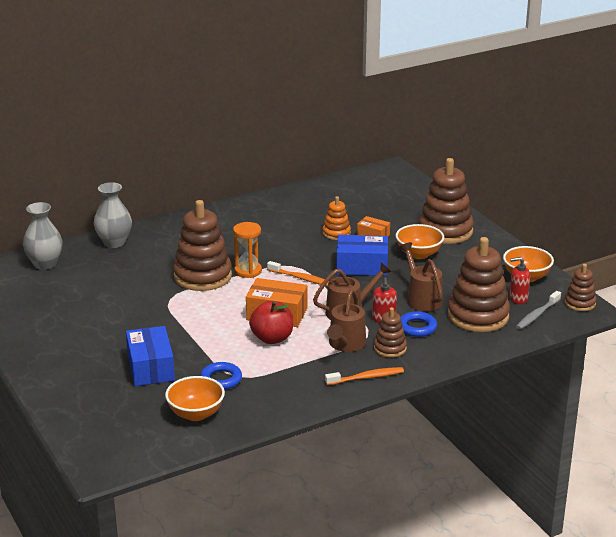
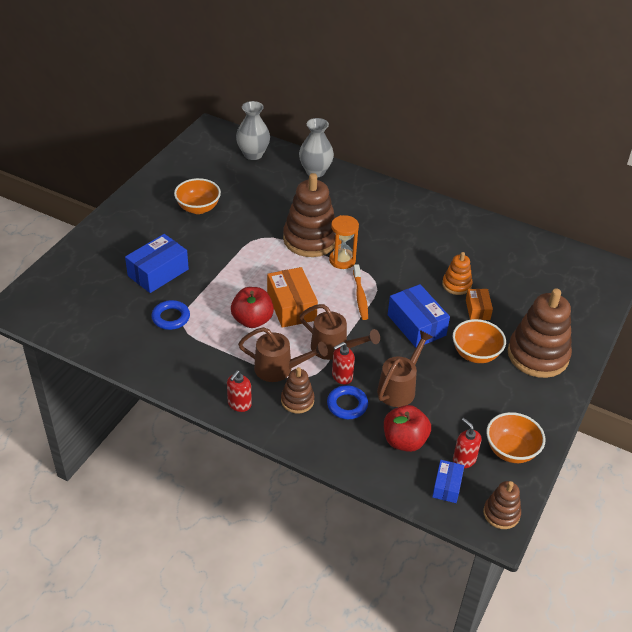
camera: 55 degrees right, 15 degrees up
orange bowl [165,376,225,421] -> orange bowl moved to [174,178,221,214]
orange toothbrush [325,367,404,385] -> red soap dispenser [227,370,252,412]
brown watering can [327,289,366,352] -> brown watering can turned 150 degrees counterclockwise [238,327,328,382]
brown stacking toy [448,237,510,332] -> red apple [384,405,431,452]
grey toothbrush [516,291,561,330] -> blue box [432,460,464,503]

